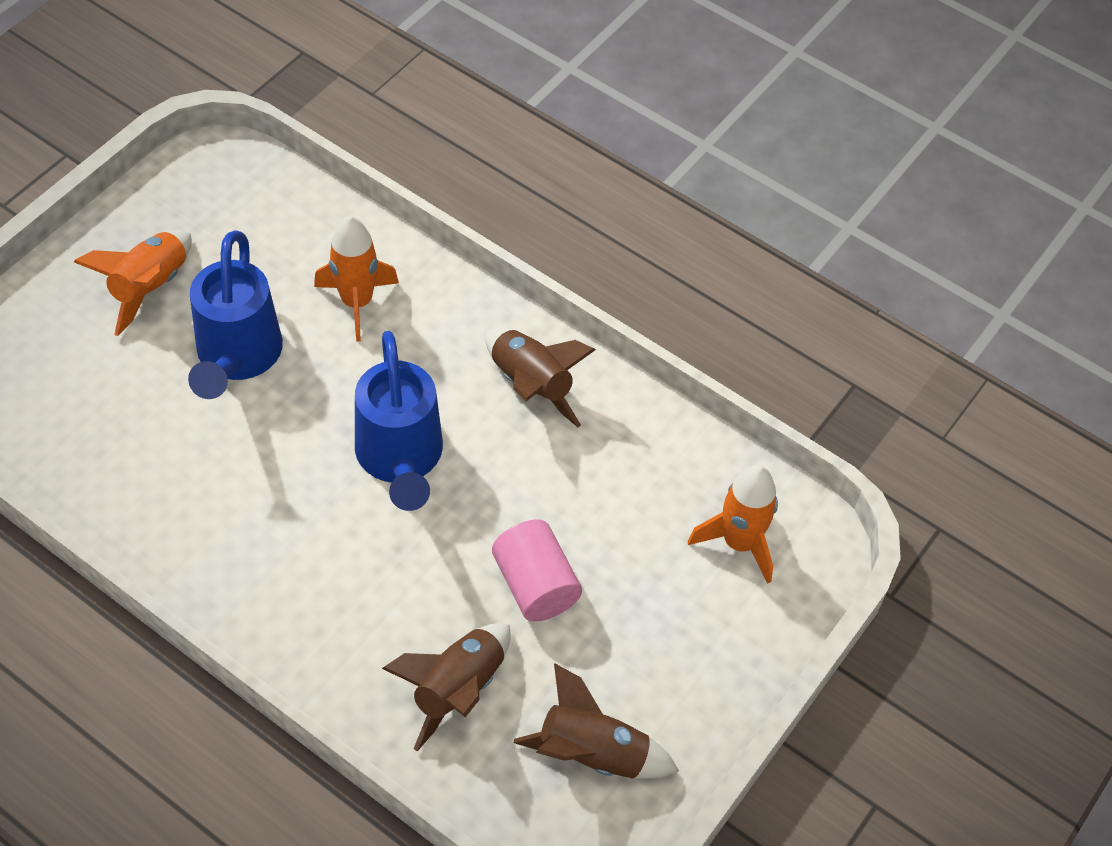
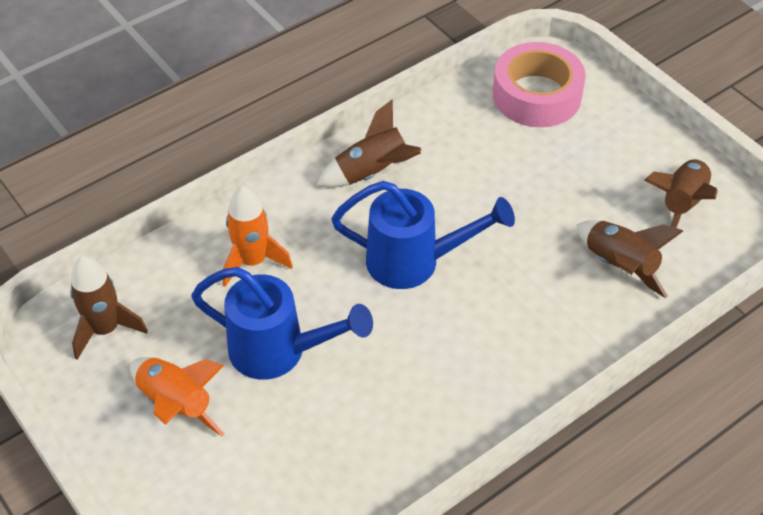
camera: 70 degrees left, 5 degrees down
pink cylinder [492,519,582,622] -> none
orange rocket [688,465,778,584] -> pink tape [493,42,586,127]
none -> brown rocket [70,256,148,360]

